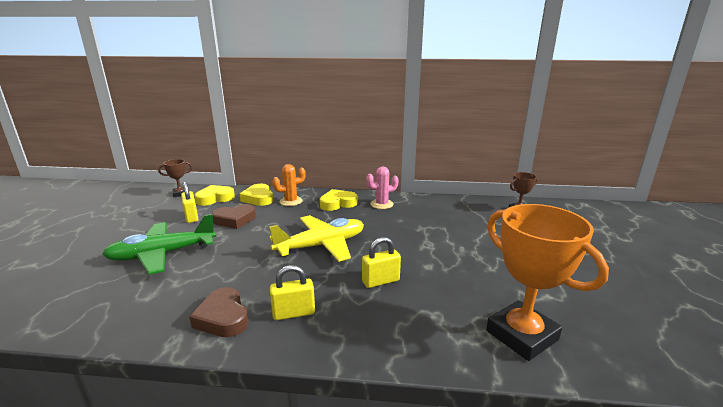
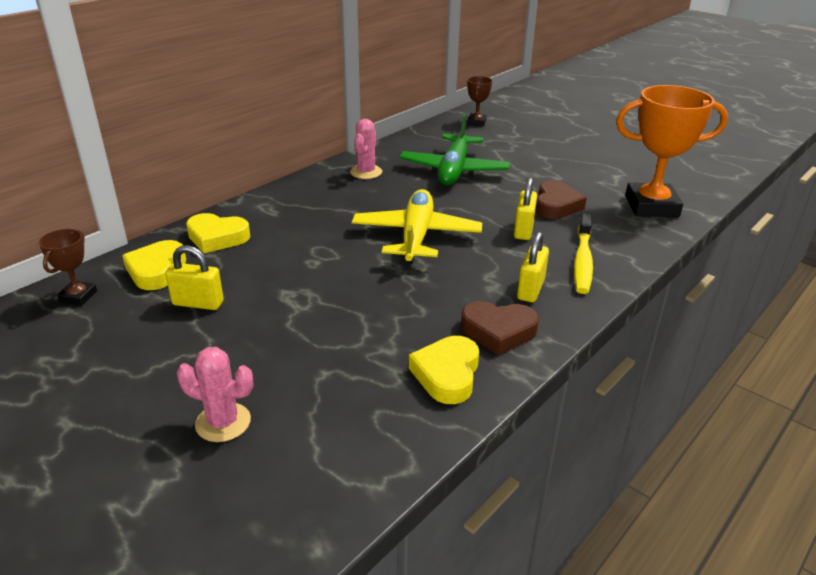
camera: 55 degrees left, 10 degrees up
green plane [103,214,216,275] -> green plane moved to [399,114,510,185]
brown heart [212,204,256,229] -> brown heart moved to [535,180,587,219]
orange cactus [272,164,306,206] -> none
yellow heart [320,189,358,211] -> yellow heart moved to [409,336,479,404]
none -> pink cactus [177,347,253,442]
none -> yellow toothbrush [574,213,593,294]

